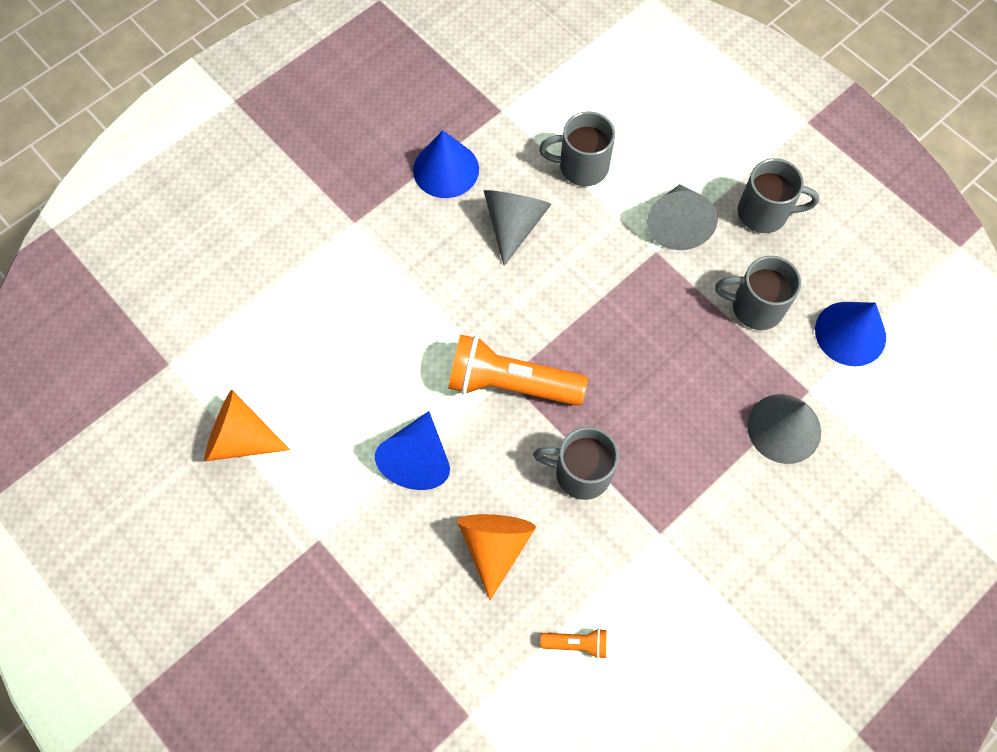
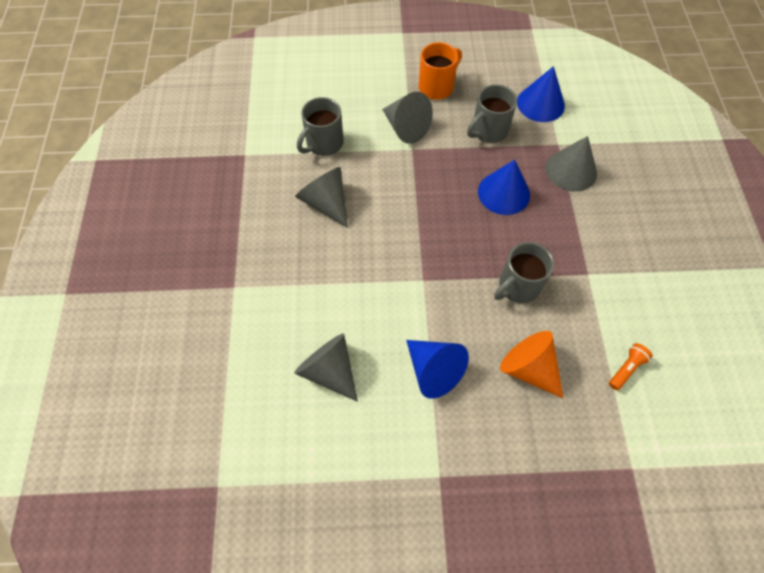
camera: 50 degrees left, 5 degrees down
orange cone [204,390,290,461] -> none
blue cone [413,130,479,198] -> blue cone moved to [478,160,530,215]
orange flashlight [448,334,588,406] -> none
grey mug [738,158,819,233] -> orange mug [419,42,462,100]
none -> grey cone [294,333,358,402]

